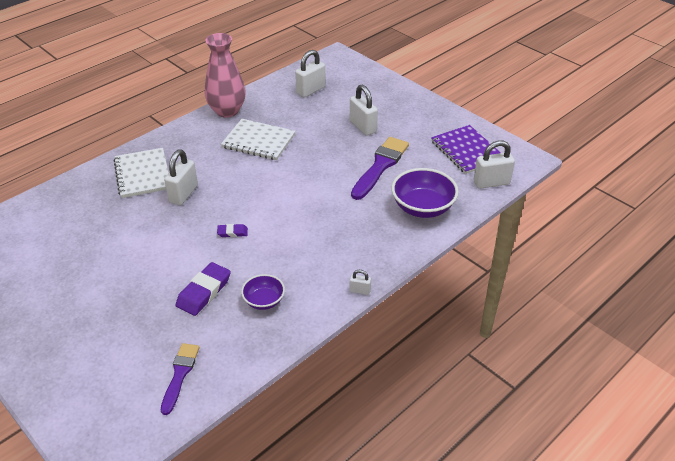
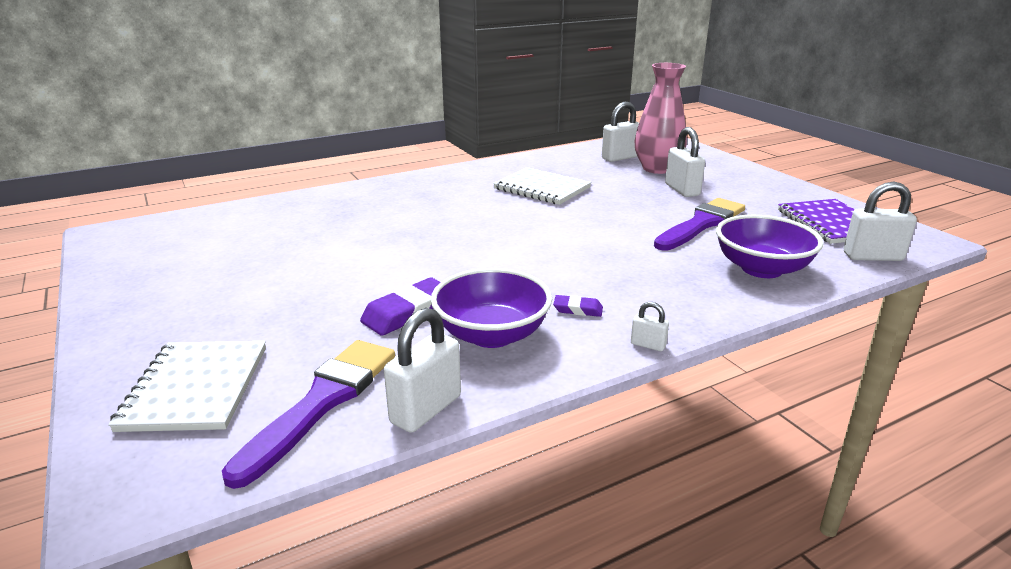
camera: 15 degrees right, 15 degrees down
white notebook [114,148,169,198] -> white notebook moved to [108,341,266,432]
purple brush [161,343,200,415] -> purple brush [222,340,395,489], size x1.60
white padlock [164,149,198,205] -> white padlock moved to [384,308,461,433]
pink vase [205,33,246,118] -> pink vase moved to [635,63,687,174]
purple eraser [217,224,248,237] -> purple eraser moved to [553,295,603,317]
purple bowl [241,274,285,310] -> purple bowl [431,268,552,348], size x1.72

